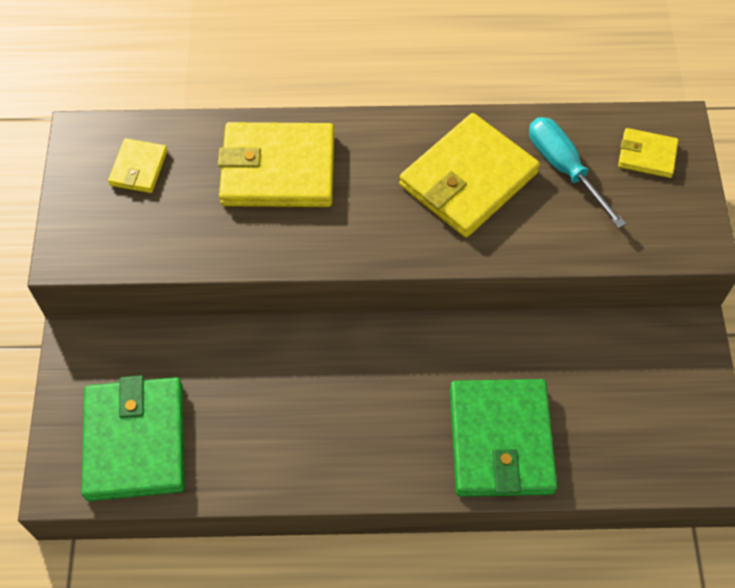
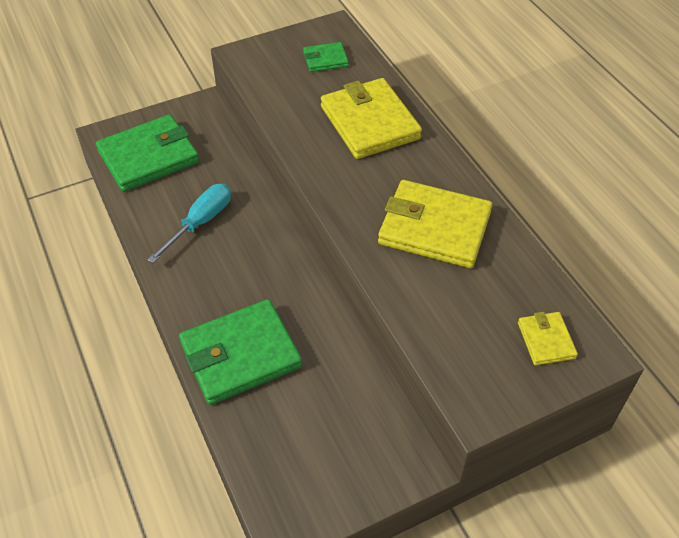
camera: 65 degrees right, 10 degrees down
yellow wallet [108,138,168,193] -> green wallet [303,42,349,72]
turquoise screwdriver [529,117,626,228] -> turquoise screwdriver moved to [147,184,231,263]

